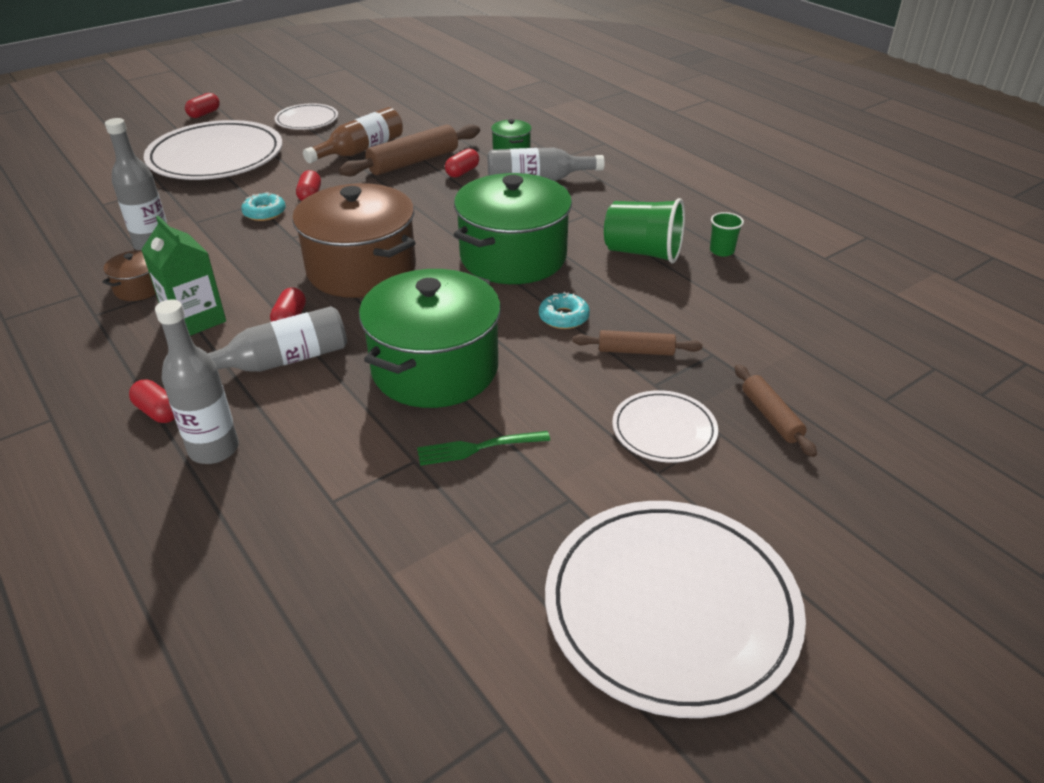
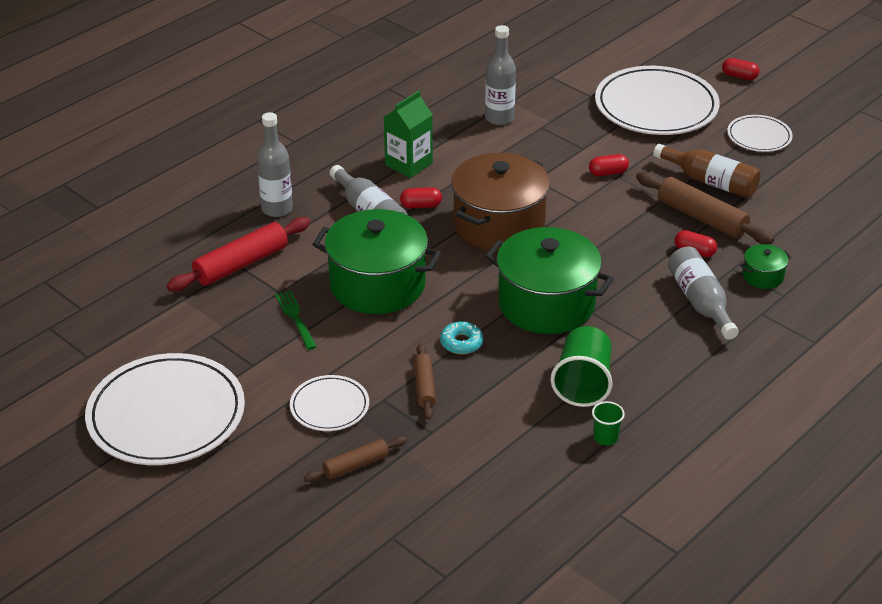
camera: 80 degrees right, 0 degrees up
brown pot [102,250,156,301] -> none
red capsule [129,379,175,423] -> none
turquoise donut [241,192,286,221] -> none
none -> red rolling pin [167,217,310,292]

